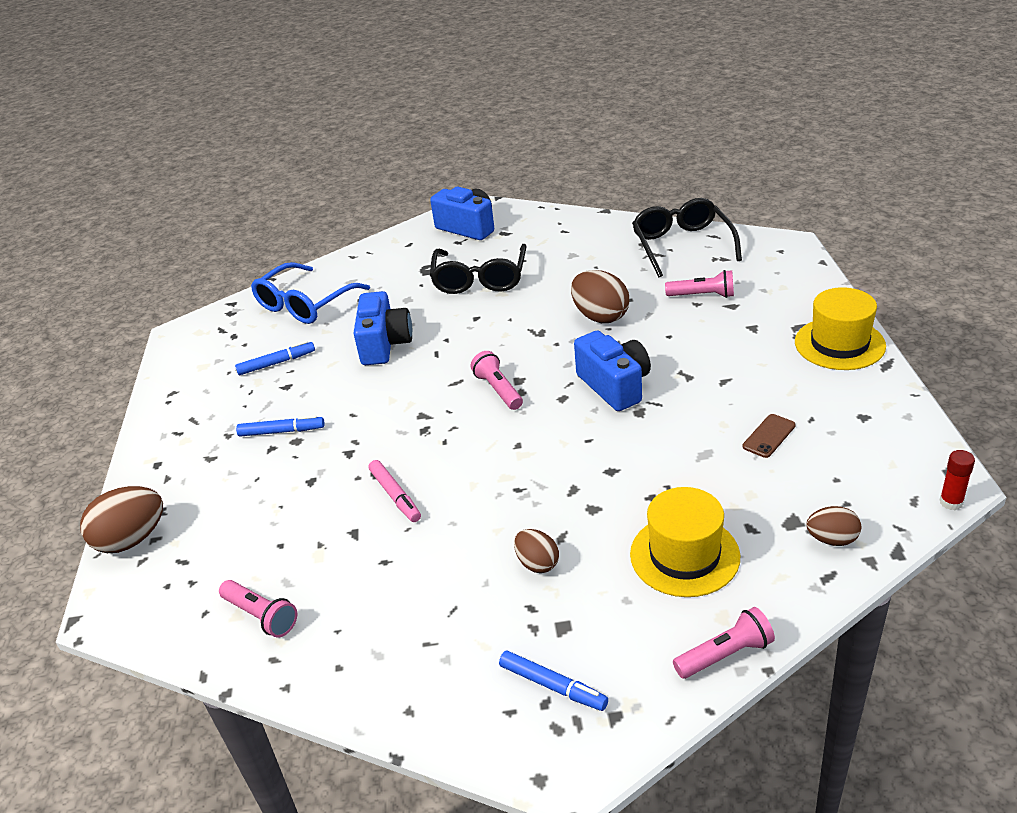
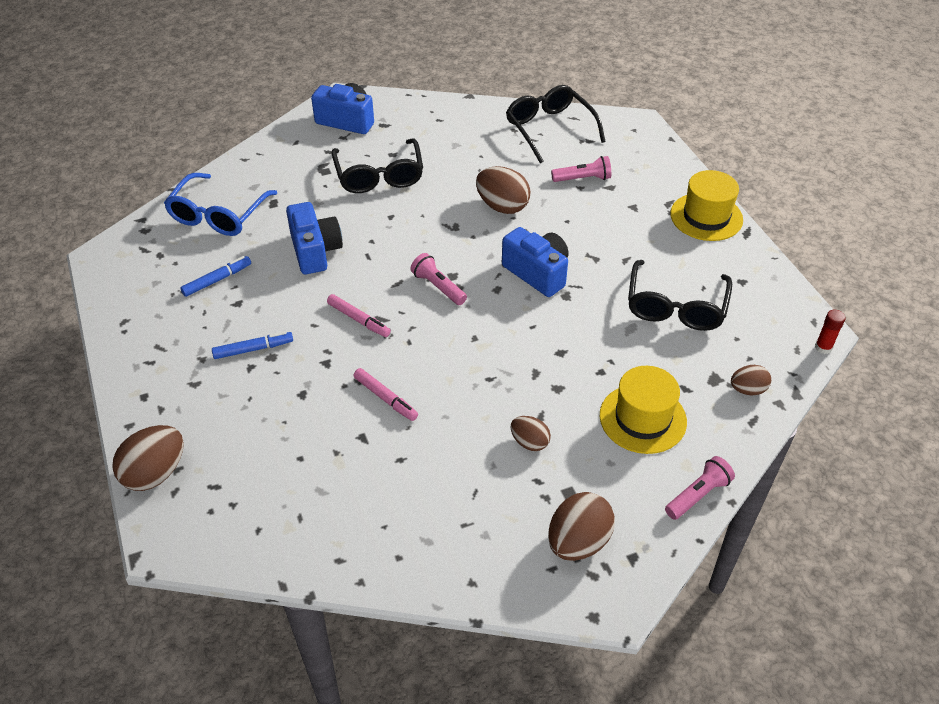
camera: 20 degrees left, 10 degrees up
pink flashlight [219,580,297,638] -> none
blue marker [499,651,608,711] -> brown egg [548,492,615,561]
brown phone [742,414,796,458] -> black glasses [628,260,732,331]
none -> pink marker [327,294,391,337]

